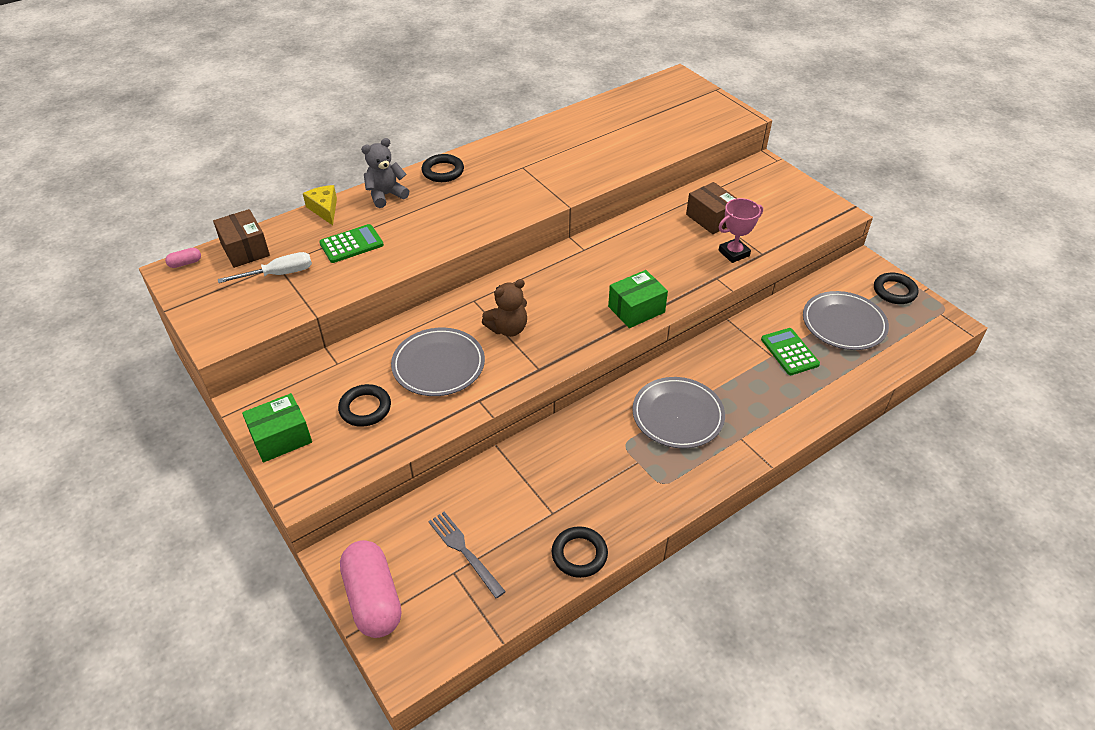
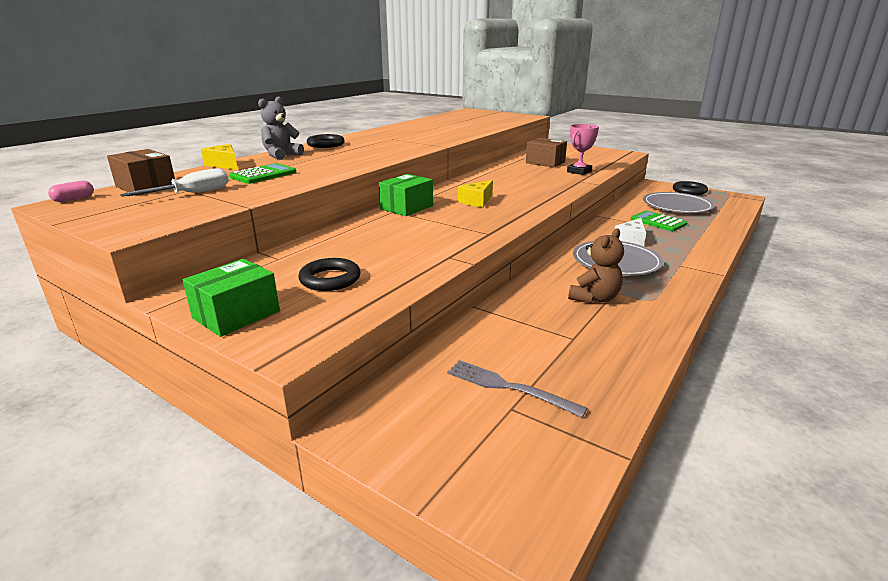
camera: 20 degrees left, 20 degrees down
pink capsule [340,540,402,638] -> none
grey plate [391,328,485,396] -> none
brown teddy bear [482,279,527,337] -> brown teddy bear moved to [568,229,624,304]
black ring [552,526,608,578] -> none
green box [608,270,668,328] -> green box moved to [379,174,433,216]
none -> yellow cheese [458,180,493,208]
none -> white cheese [615,218,646,246]

